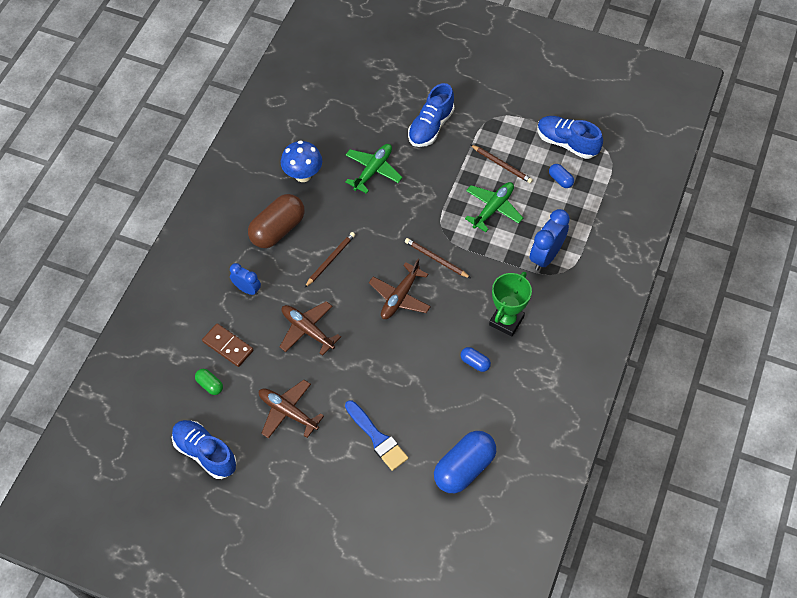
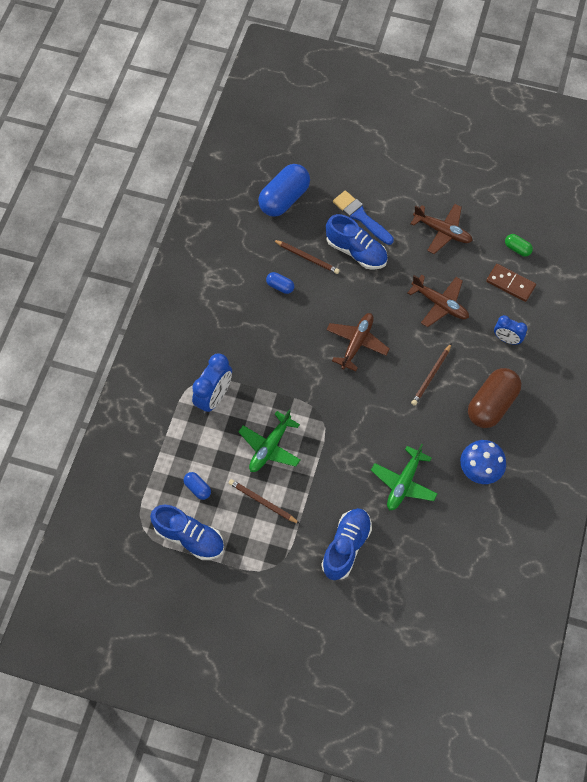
camera: 175 degrees right, 5 degrees up
blue shoe [172,420,237,479] -> blue shoe moved to [326,214,388,270]
brown pencil [405,238,471,278] -> brown pencil moved to [273,240,340,274]
green trophy [489,272,532,337] -> none

